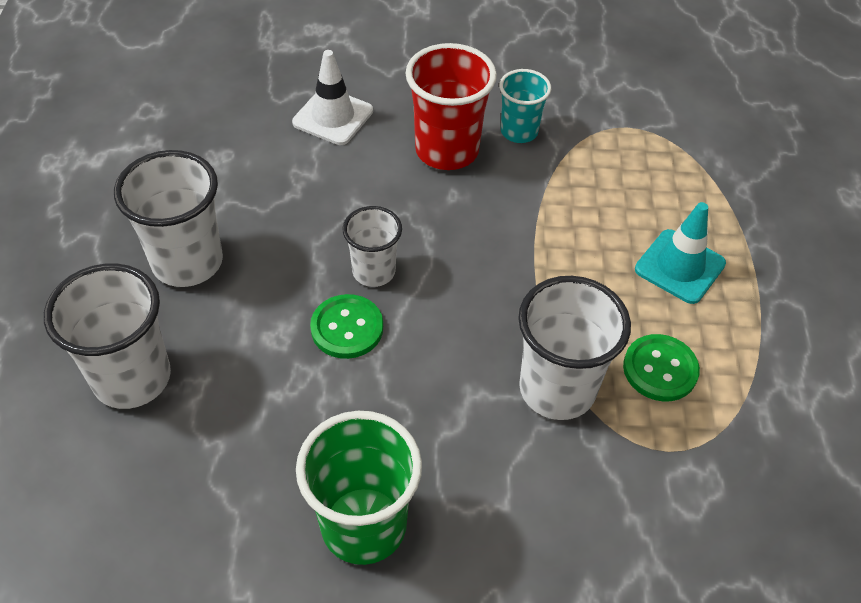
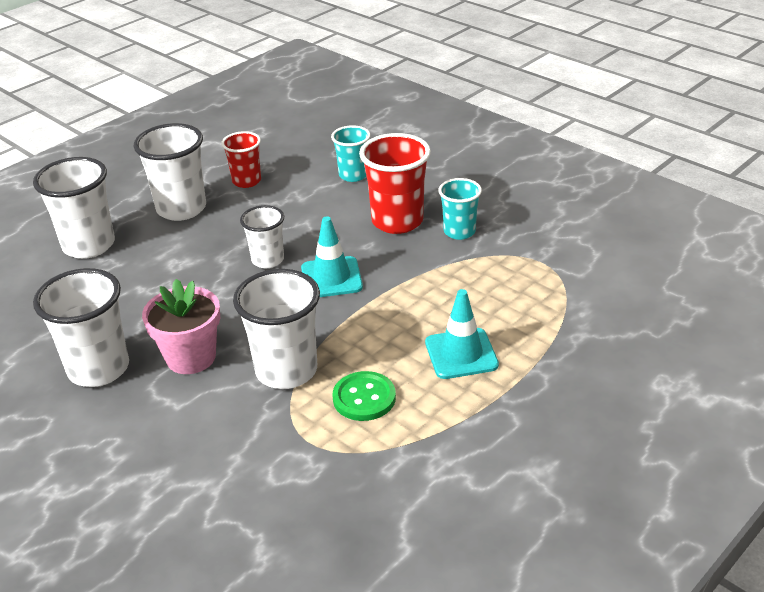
camera: 45 degrees right, 15 degrees down
white traffic cone [292,50,373,145] -> turquoise cup [331,125,371,182]
green cup [296,411,422,565] -> white cup [33,268,129,387]
green button [310,294,383,359] -> none
none -> pink flower pot [142,279,220,374]
none -> red cup [221,131,261,188]
none -> turquoise traffic cone [301,216,363,297]

